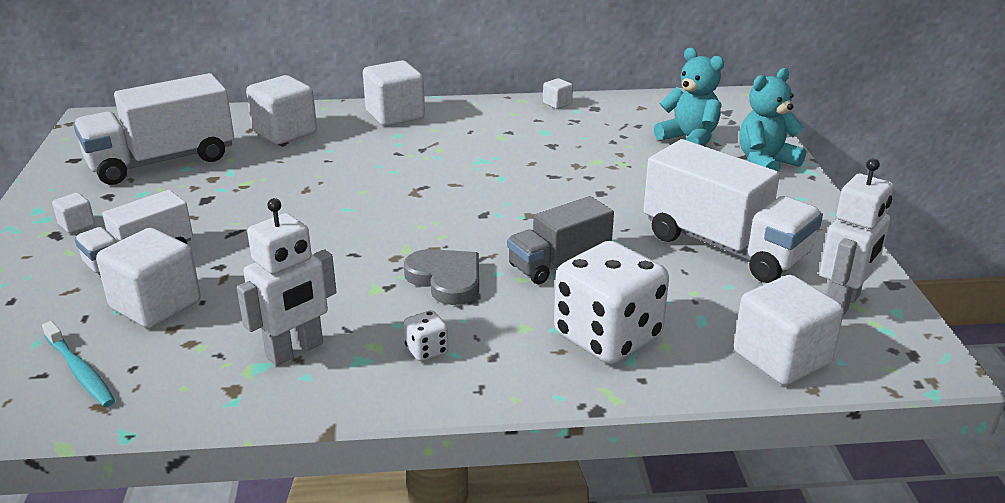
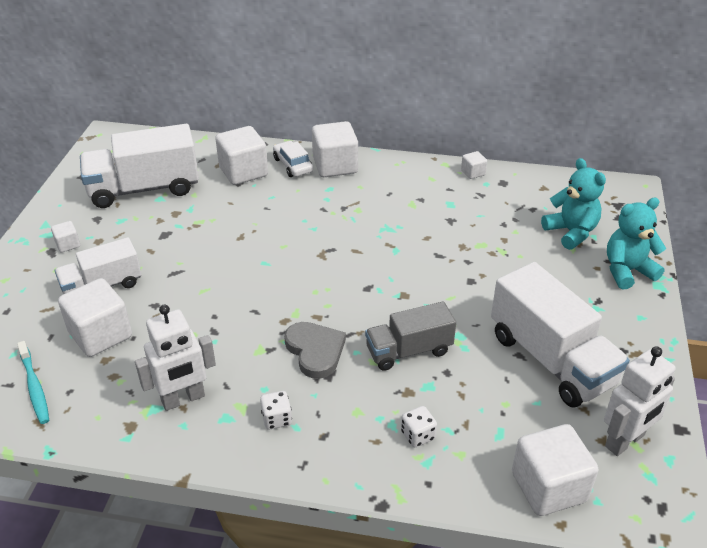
camera: 15 degrees right, 10 degrees up
white dice [554,241,669,364] -> white dice [401,406,437,447], size x0.41
none -> white car [273,141,313,177]

